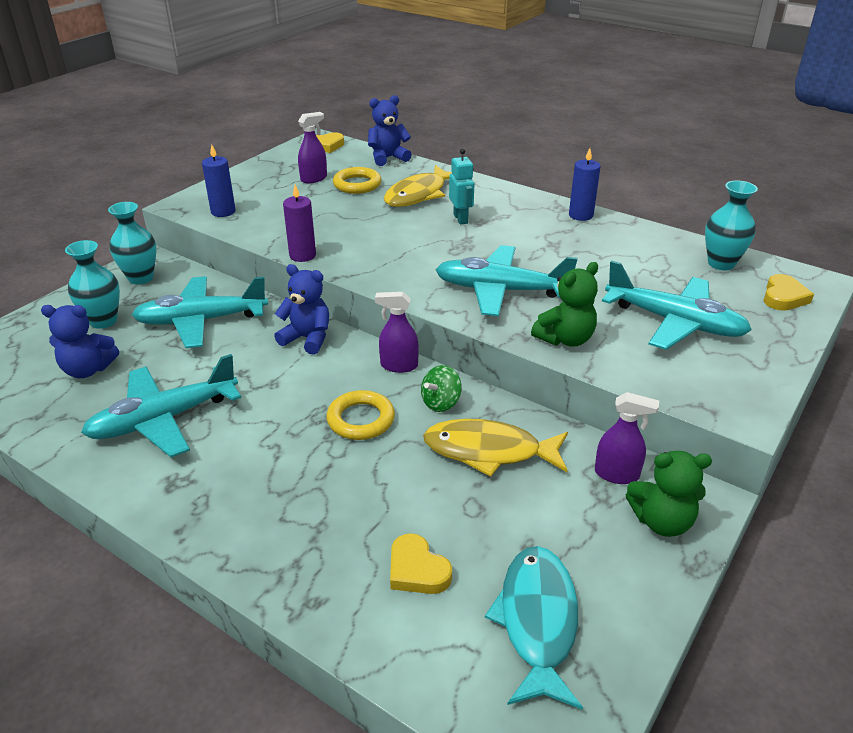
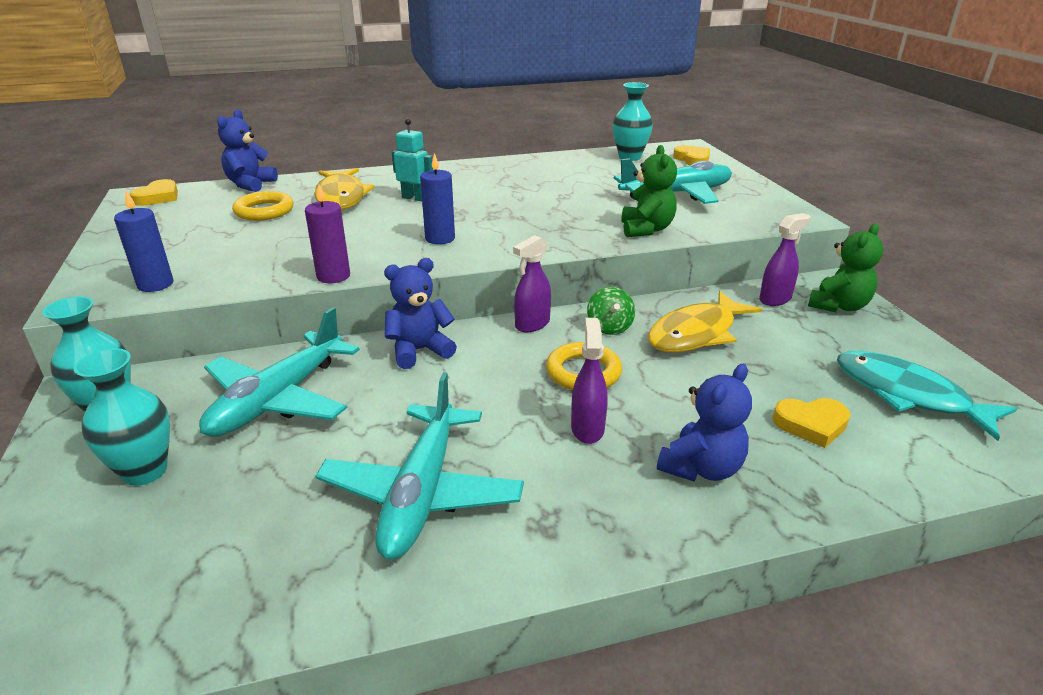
camera: 50 degrees left, 5 degrees down
blue teddy bear [41,305,119,378] -> blue teddy bear moved to [657,364,752,481]
purple spray bottle [298,112,327,183] -> purple spray bottle moved to [571,318,608,444]
turquoise plane [436,245,578,316] -> none
blue candle [569,148,601,221] -> blue candle moved to [420,153,455,244]

